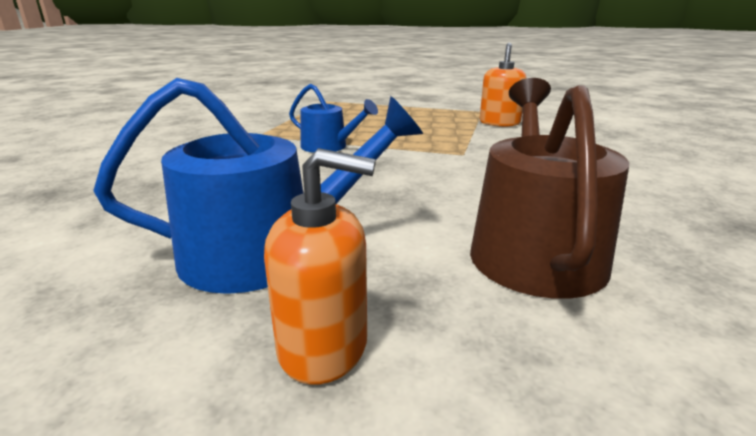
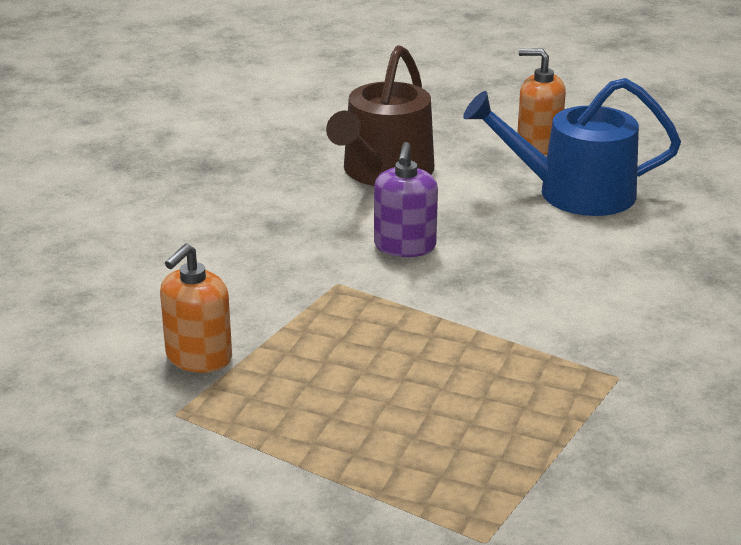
camera: 165 degrees left, 5 degrees up
blue watering can [289,84,378,153] -> none
none -> purple soap dispenser [374,142,438,257]

